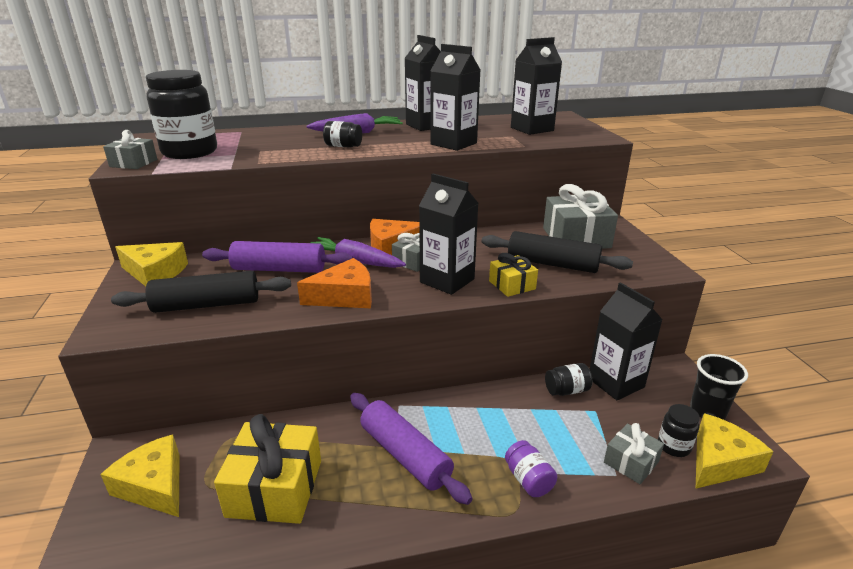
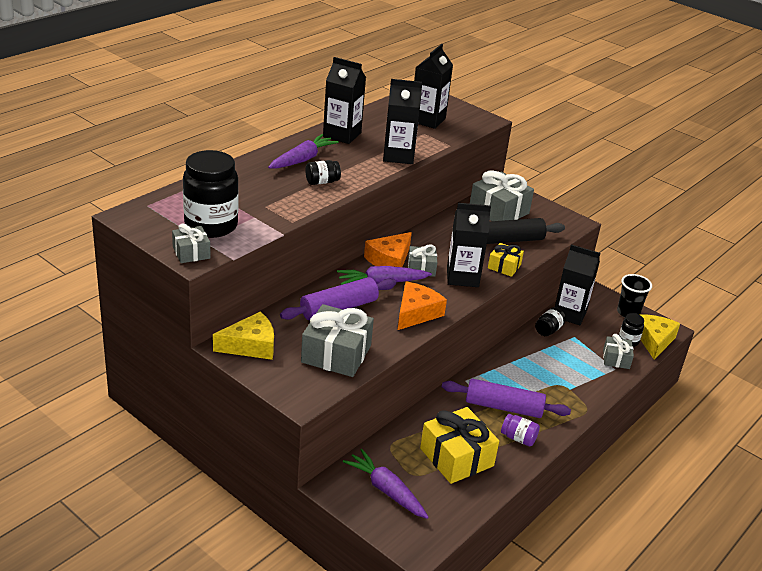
camera: 40 degrees left, 5 degrees up
yellow cheese [100,434,180,517] -> purple carrot [343,449,429,519]
black rolling pin [111,271,291,313] -> grey gift [301,304,374,377]
purple jar [505,440,557,497] -> purple jar moved to [501,414,540,446]

